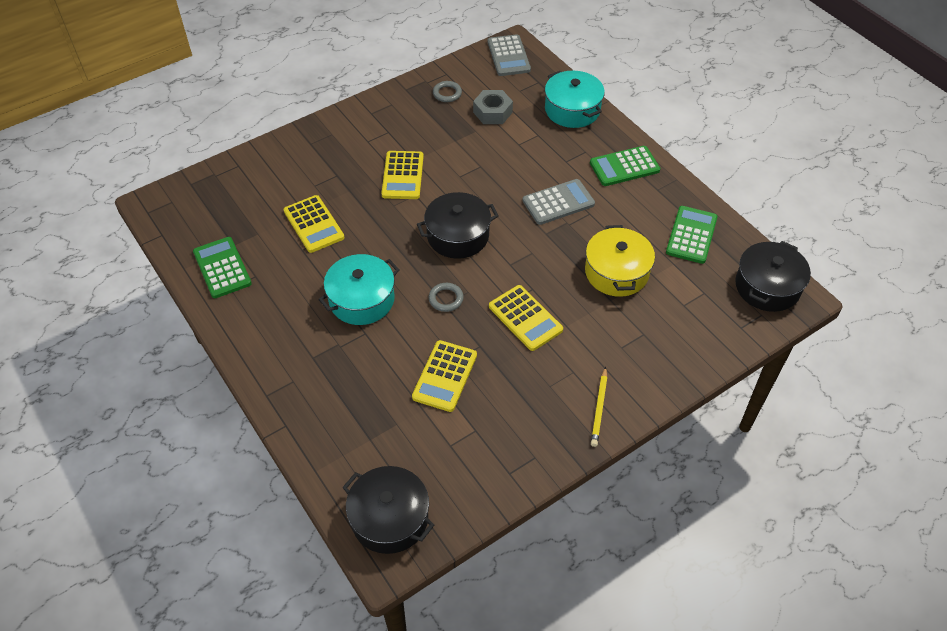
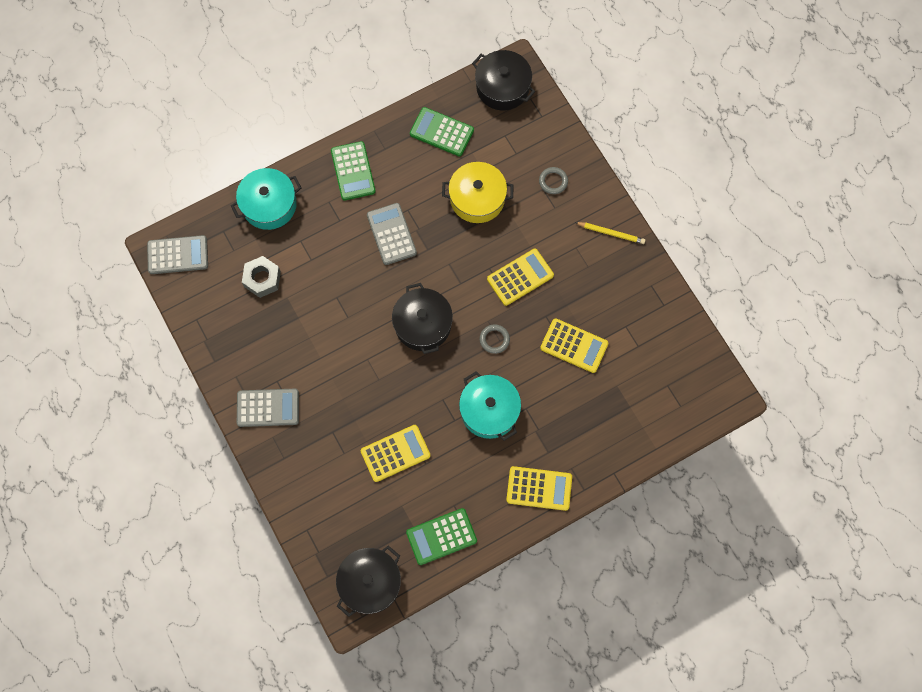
camera: 85 degrees left, 20 degrees up
black pot [342,466,434,554] -> black pot moved to [336,545,401,617]
yellow calculator [382,151,424,199] -> yellow calculator moved to [506,466,572,511]
grey ring [433,81,462,102] -> grey ring moved to [539,167,568,194]
none -> grey calculator [237,389,299,427]

